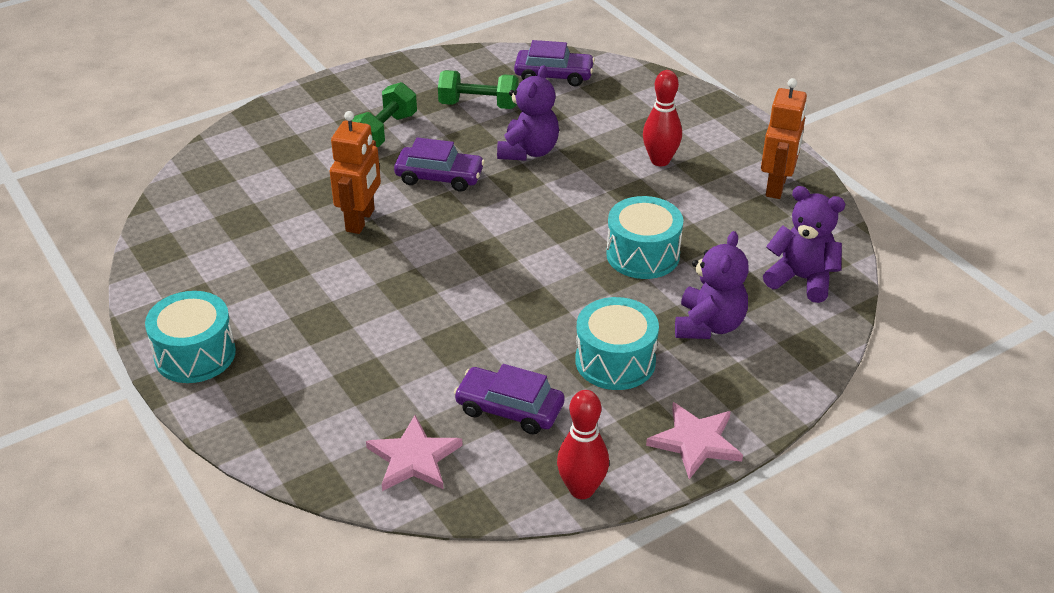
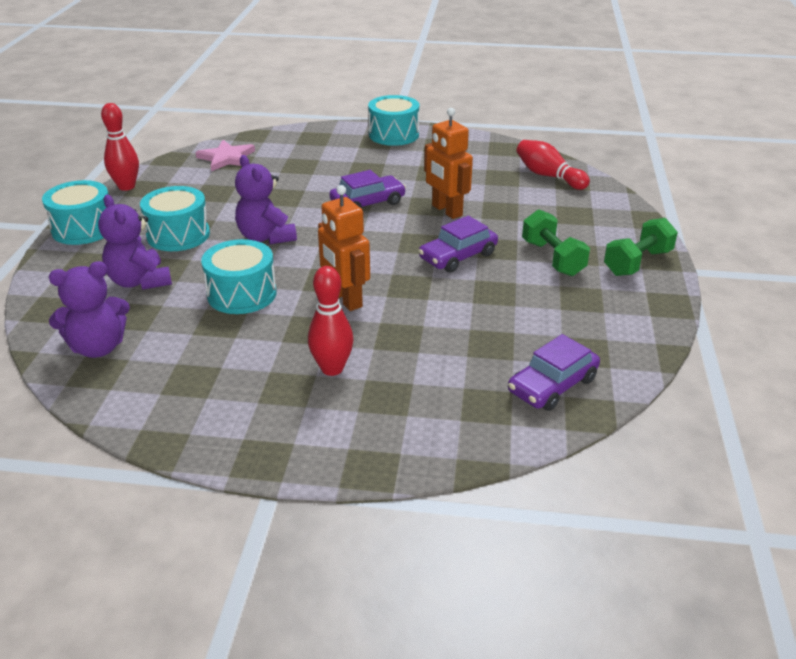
camera: 130 degrees right, 5 degrees down
green dumbbell [438,70,518,109] -> green dumbbell moved to [604,218,678,276]
purple car [454,364,565,435] -> purple car moved to [330,170,406,209]
purple teddy bear [497,65,559,161] -> purple teddy bear moved to [235,155,297,244]
pink star [646,402,743,479] -> turquoise drum [42,180,109,245]
orange robot [761,78,807,199] -> orange robot moved to [318,185,370,311]
none -> red bowling pin [516,140,590,190]

